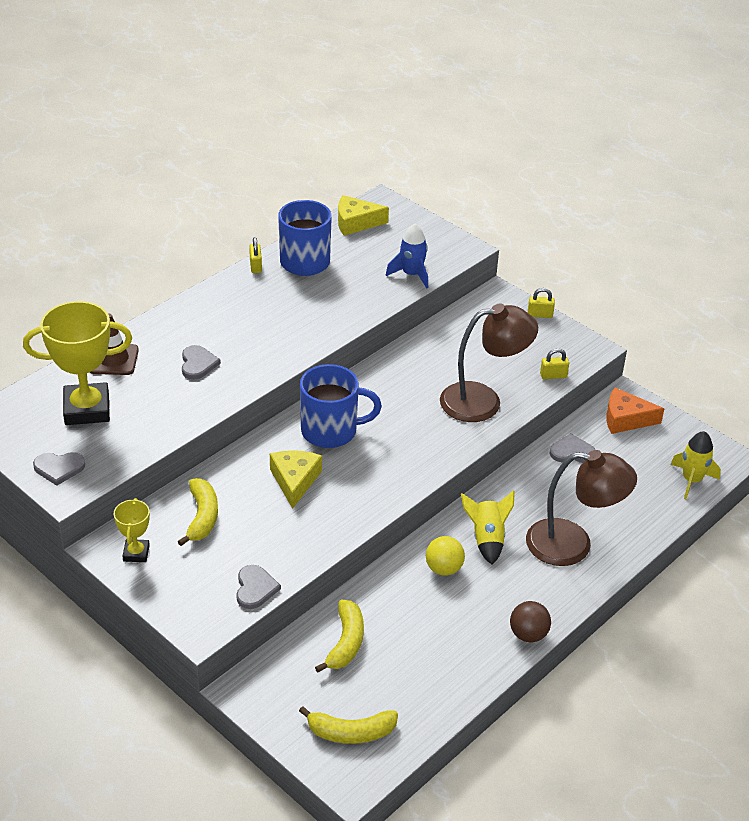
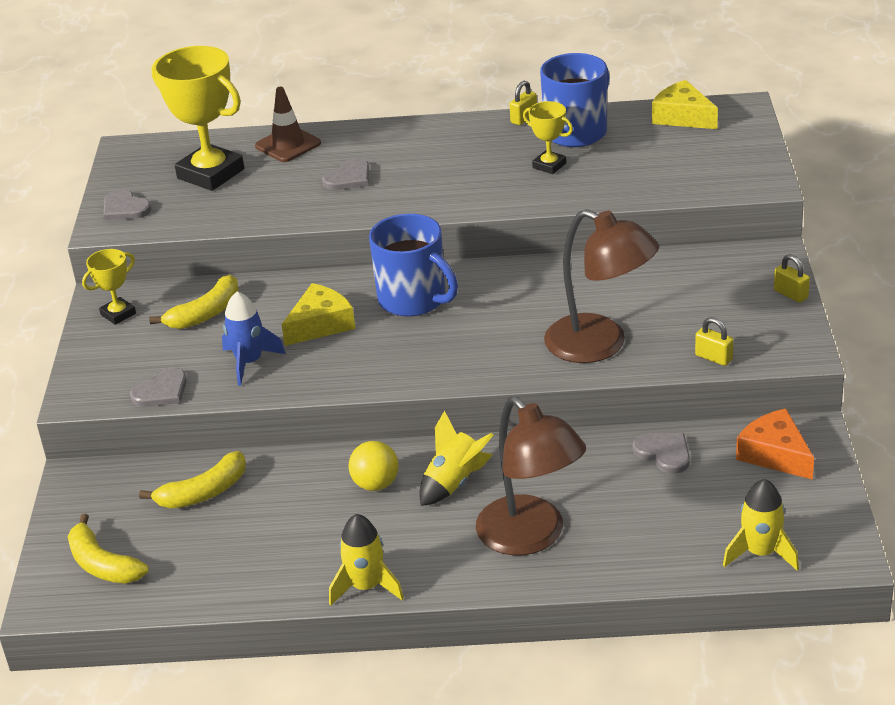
camera: 50 degrees right, 5 degrees down
blue rocket [386,224,428,289] -> blue rocket moved to [222,291,286,386]
brown ball [510,601,551,642] -> yellow rocket [329,514,404,606]
none -> yellow trophy [523,101,573,174]

